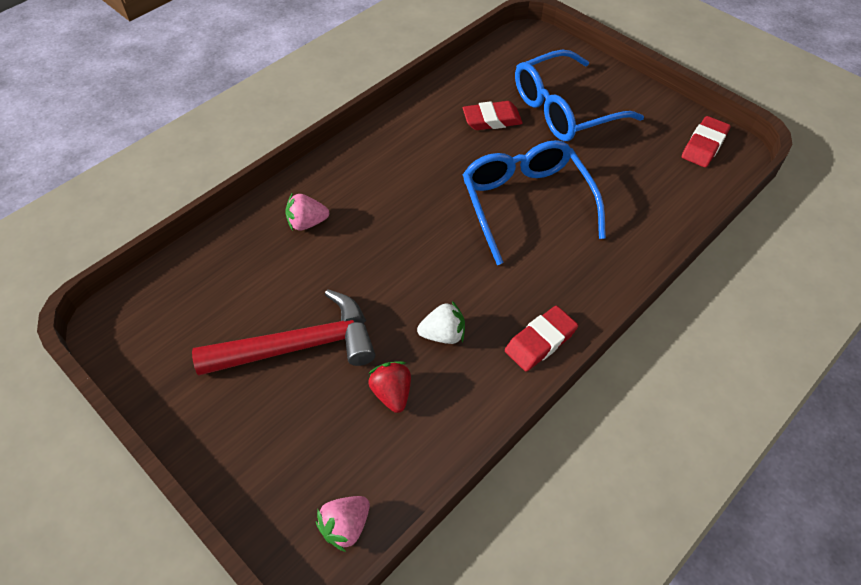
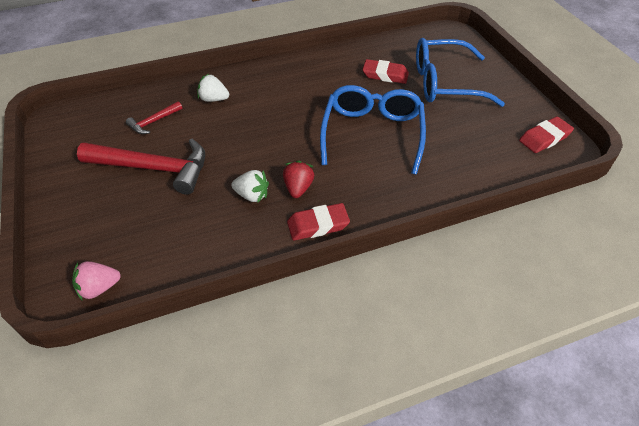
camera: 25 degrees right, 5 degrees down
pink strawberry [285,194,329,231] -> white strawberry [197,74,229,102]
red strawberry [368,362,411,413] -> red strawberry moved to [283,160,314,198]
none -> red hammer [126,101,182,134]

